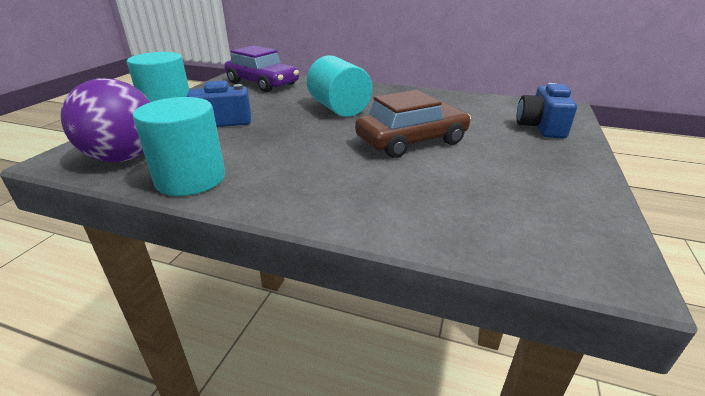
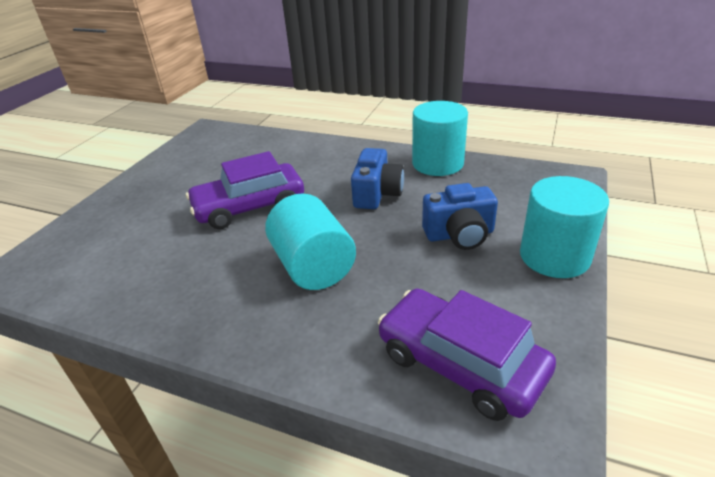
camera: 175 degrees left, 5 degrees up
purple ball [61,78,150,162] -> none
brown car [355,90,471,158] -> purple car [186,151,304,229]
blue camera [517,83,577,139] -> blue camera moved to [351,148,404,209]

